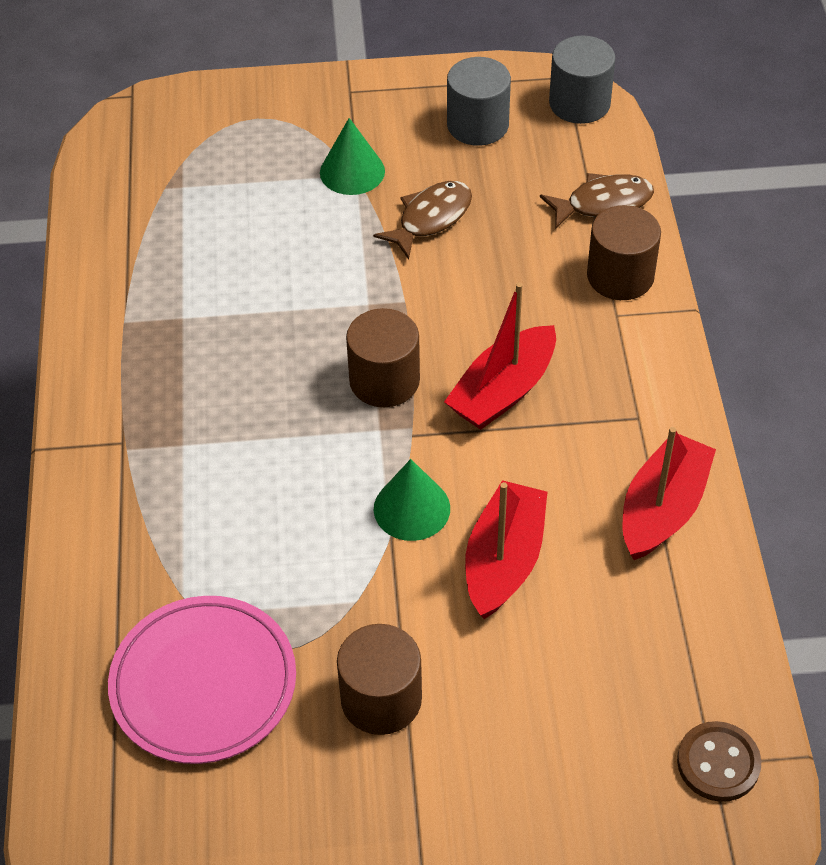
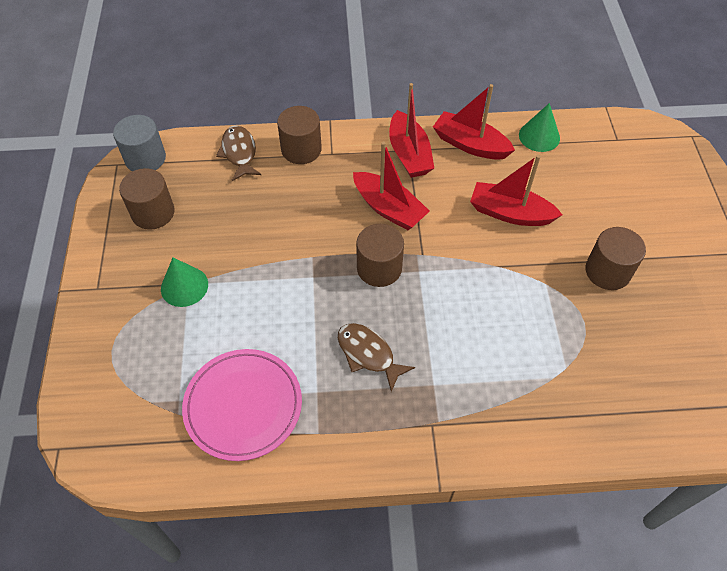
camera: 90 degrees left, 5 degrees up
pink plate [108,596,296,764] -> pink plate moved to [182,349,302,461]
brown fish [373,181,472,260] -> brown fish moved to [338,323,415,392]
green cone [374,459,450,541] -> green cone moved to [519,103,560,152]
grey cylinder [447,57,511,146] -> brown cylinder [119,168,174,230]
brown button [677,721,761,802] -> none
none -> red boat [389,83,434,178]

